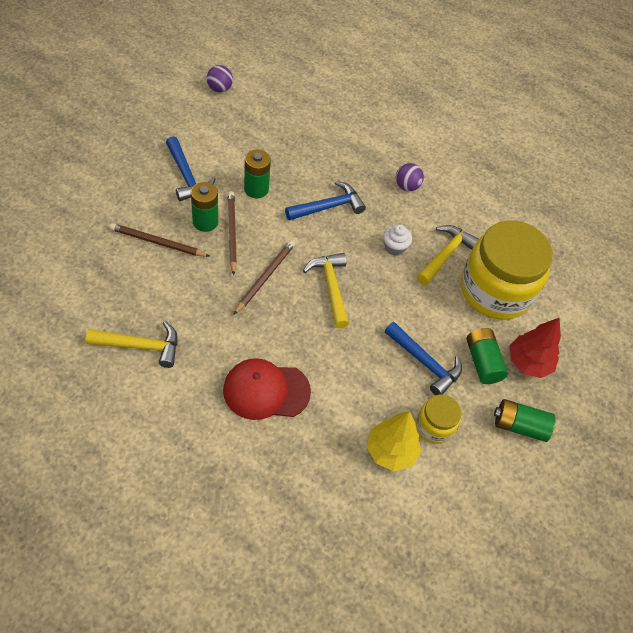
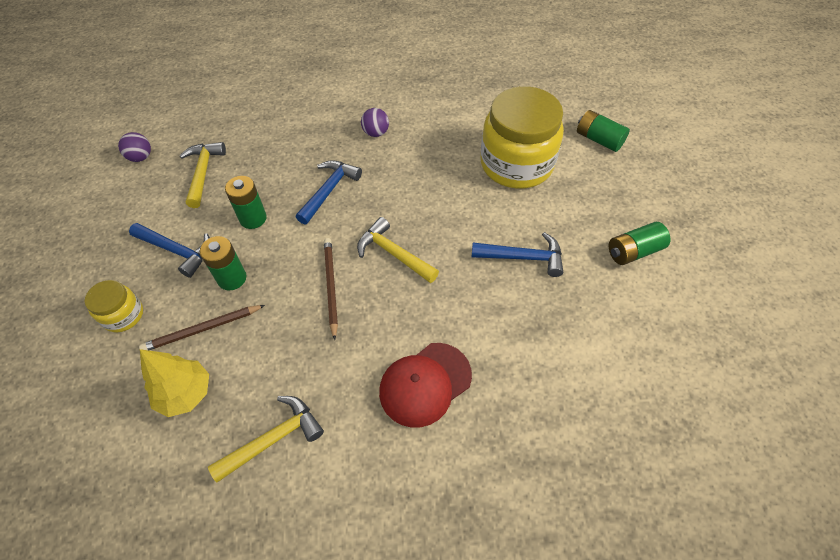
camera: 30 degrees left, 0 degrees up
brown pencil [228,191,237,275] -> none
yellow tree [367,411,421,471] -> yellow tree moved to [140,349,209,417]
white cupcake [383,225,412,256] -> none
yellow jar [416,395,461,444] -> yellow jar moved to [85,280,143,332]
yellow hammer [417,225,479,285] -> yellow hammer moved to [180,142,226,208]
green battery [467,328,508,384] -> green battery moved to [577,110,630,152]
red tree [510,317,561,378] -> none

